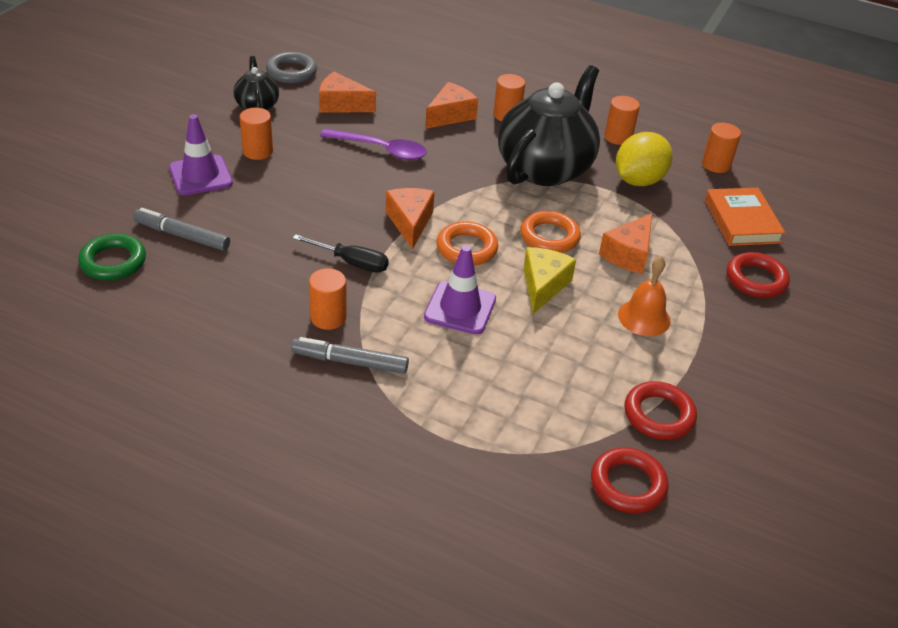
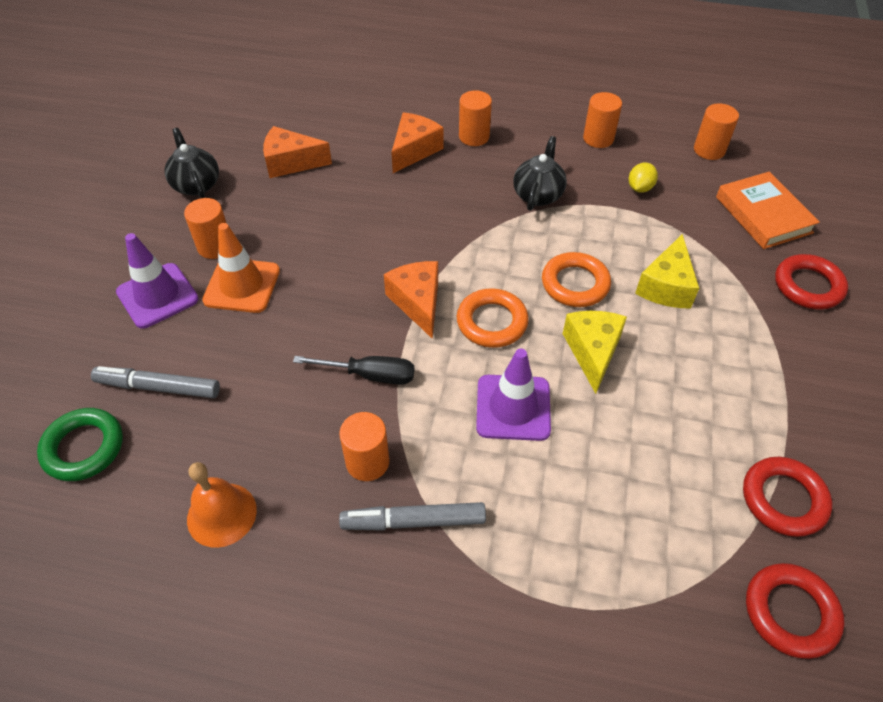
camera: 10 degrees left, 10 degrees up
grey ring [266,52,317,83] -> none
purple spoon [320,129,427,160] -> none
black teapot [498,65,600,186] -> black teapot [513,136,567,211], size x0.47
orange cheese [599,213,652,274] -> yellow cheese [635,234,699,309]
yellow lemon [616,132,673,186] -> yellow lemon [629,162,658,193], size x0.48
orange bell [618,256,671,336] -> orange bell moved to [187,462,257,548]
none -> orange traffic cone [202,223,280,313]

